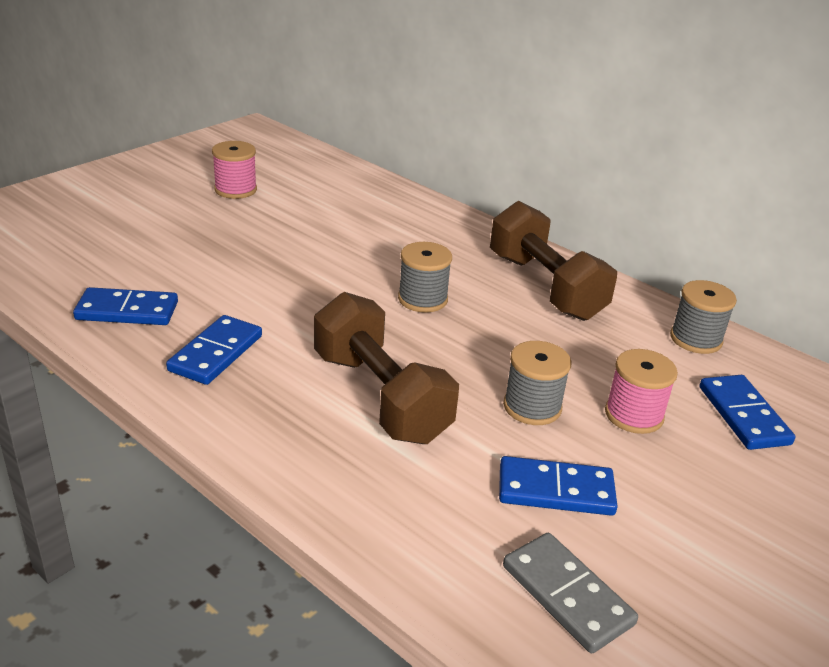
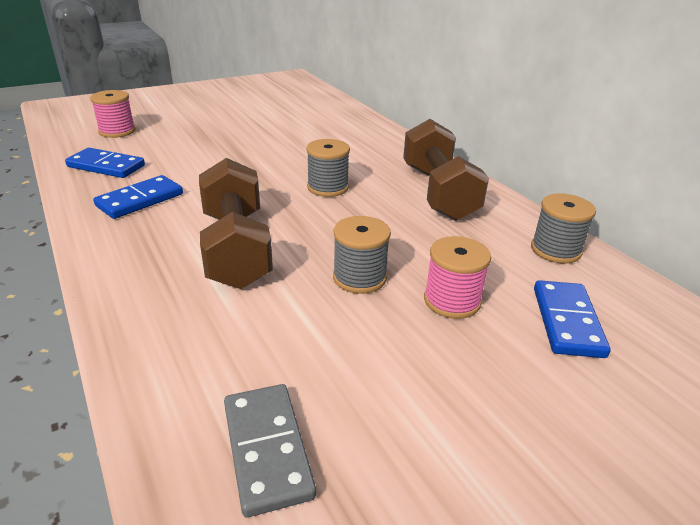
camera: 20 degrees right, 0 degrees up
pink spool [212,141,257,199] -> pink spool moved to [90,90,136,138]
blue domino [499,456,618,516] -> none

